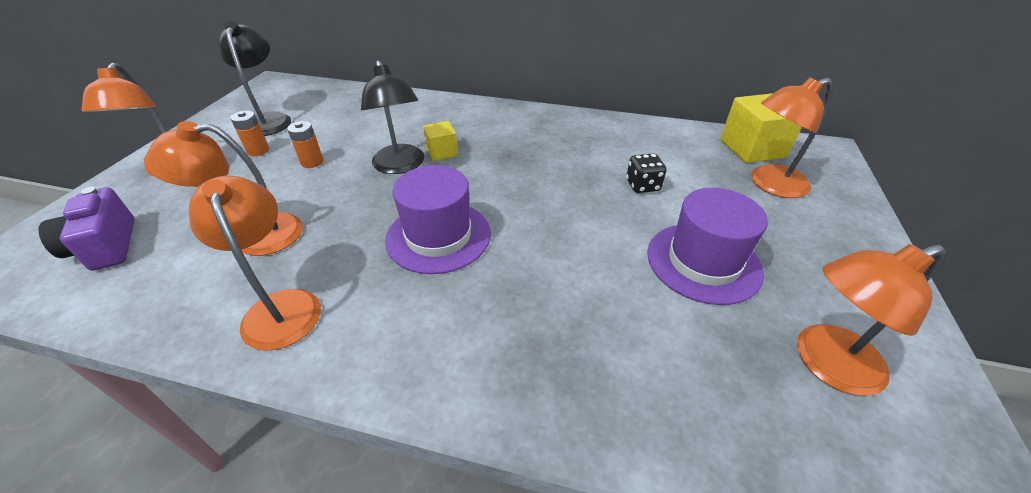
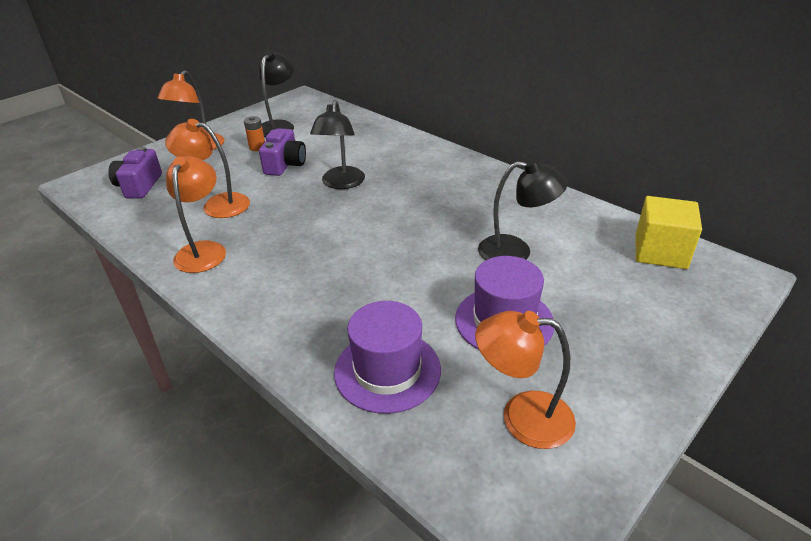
camera: 30 degrees right, 5 degrees down
orange battery [287,121,323,168] -> purple camera [259,128,306,176]
purple hat [385,165,491,274] -> purple hat moved to [334,301,441,414]
yellow cube [423,121,458,161] -> none
black dice [626,153,667,193] -> black lamp [478,159,568,260]
orange lamp [751,77,832,198] -> none

